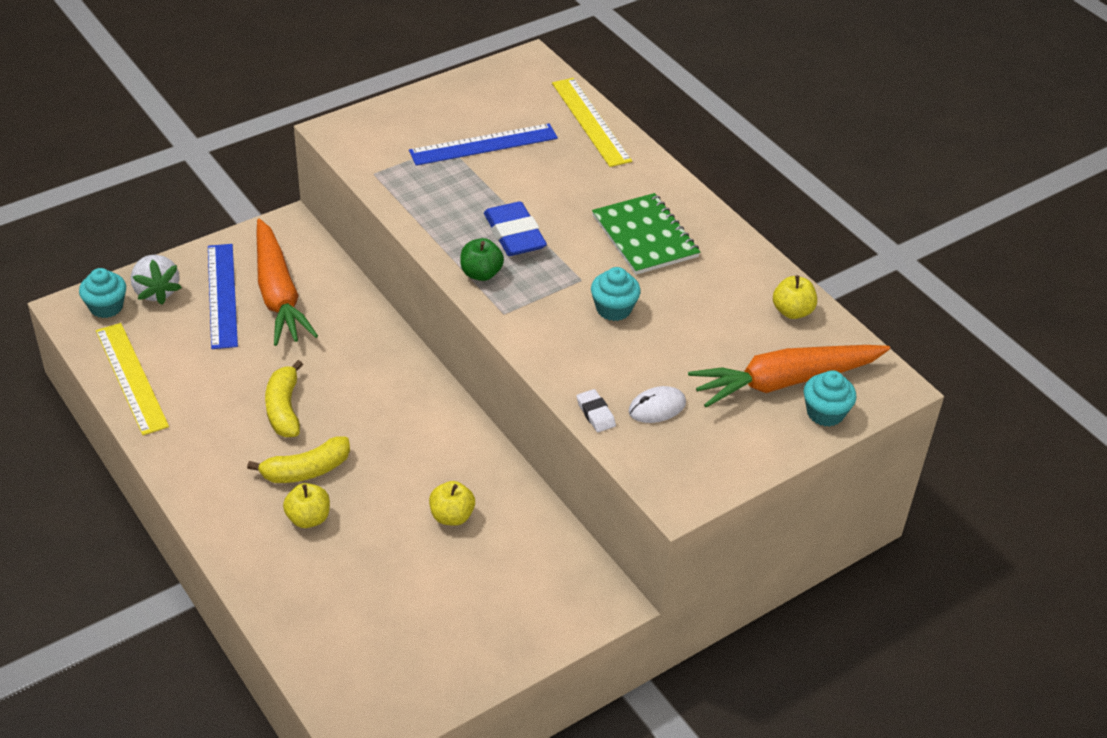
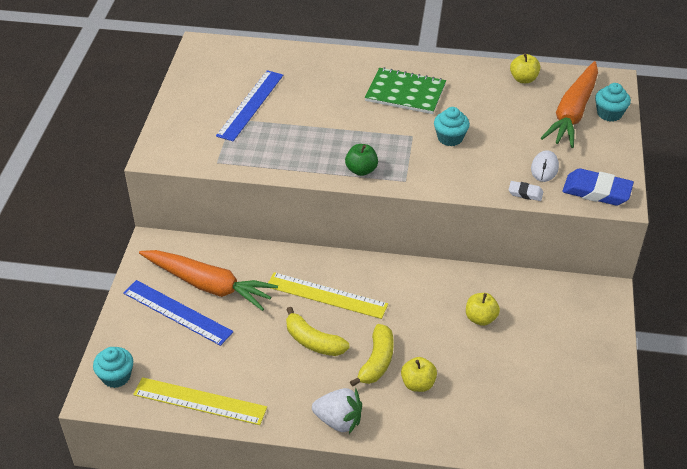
camera: 45 degrees left, 0 degrees up
white strawberry [131,255,182,305] -> white strawberry moved to [312,388,362,434]
blue eraser [484,201,547,256] -> blue eraser moved to [562,168,634,206]
yellow ruler [552,78,632,167] -> yellow ruler moved to [268,272,388,319]

